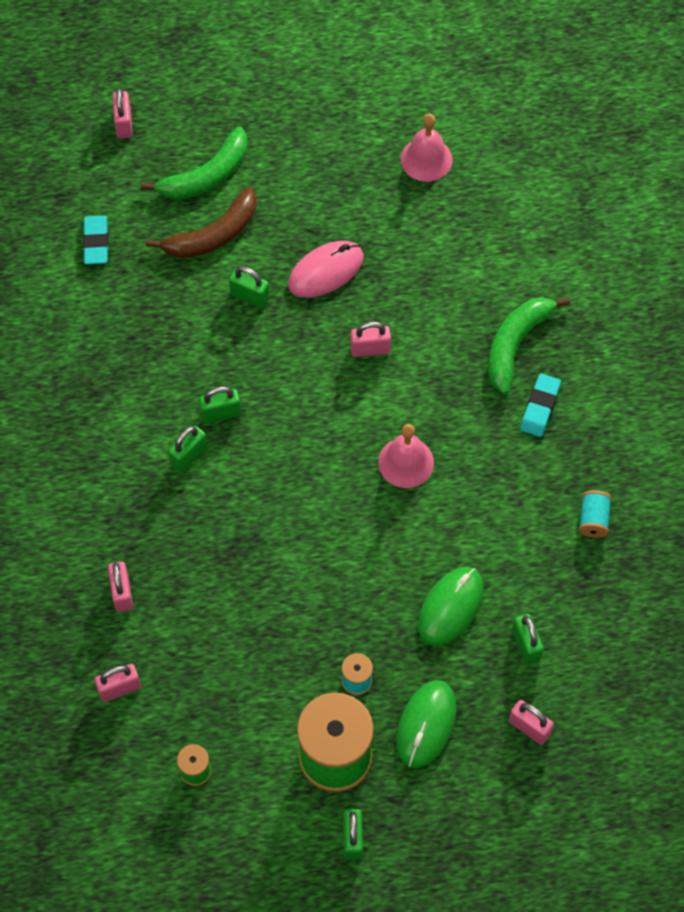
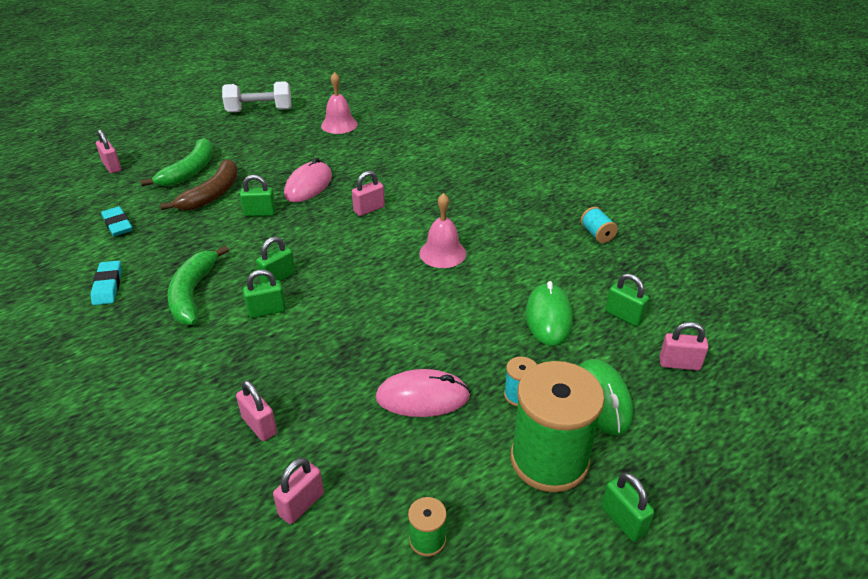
camera: 30 degrees left, 25 degrees down
green padlock [168,425,208,473] -> green padlock turned 60 degrees clockwise [243,270,286,318]
green banana [488,297,570,394] -> green banana moved to [167,246,229,325]
turquoise eraser [520,373,561,437] -> turquoise eraser moved to [90,260,122,305]
none -> white dumbbell [222,81,292,112]
none -> pink mouse [376,369,470,417]

